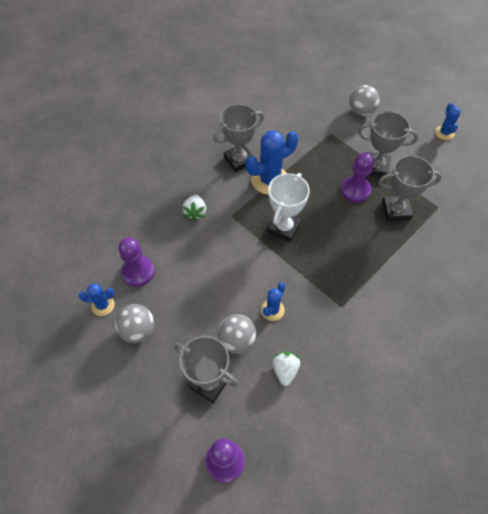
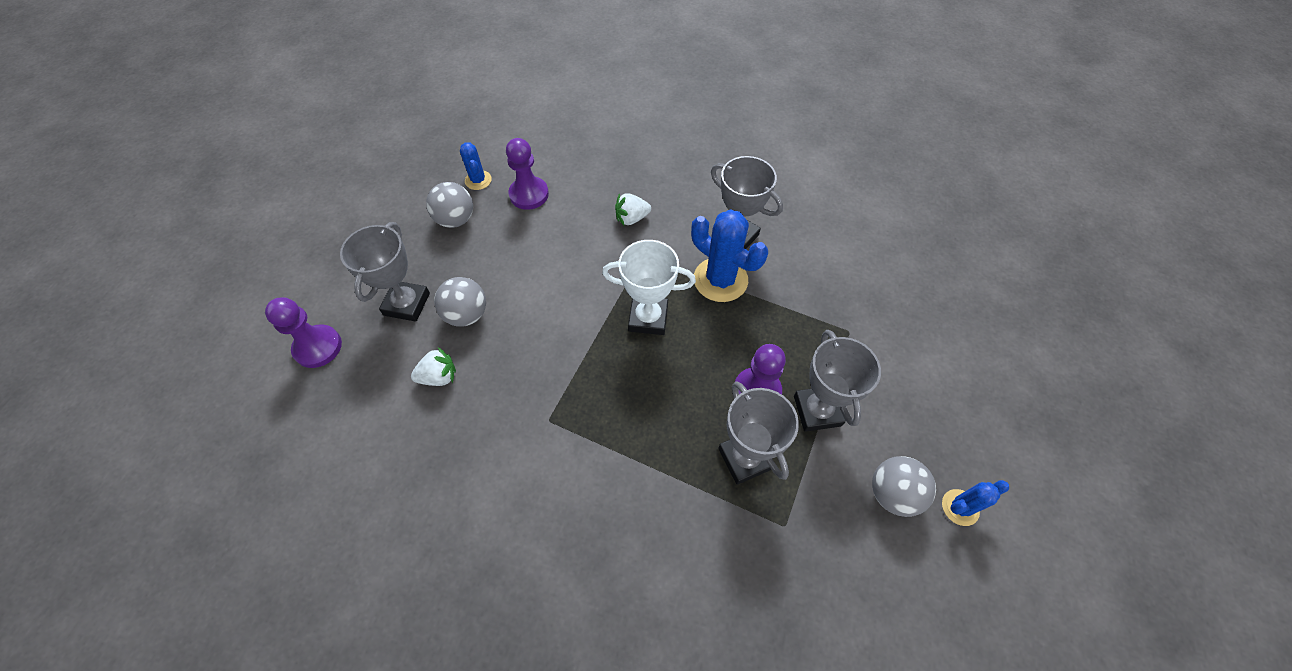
camera: 70 degrees right, 0 degrees up
blue cactus [261,282,285,321] -> none
grey ball [349,85,380,116] -> grey ball moved to [872,456,936,517]

